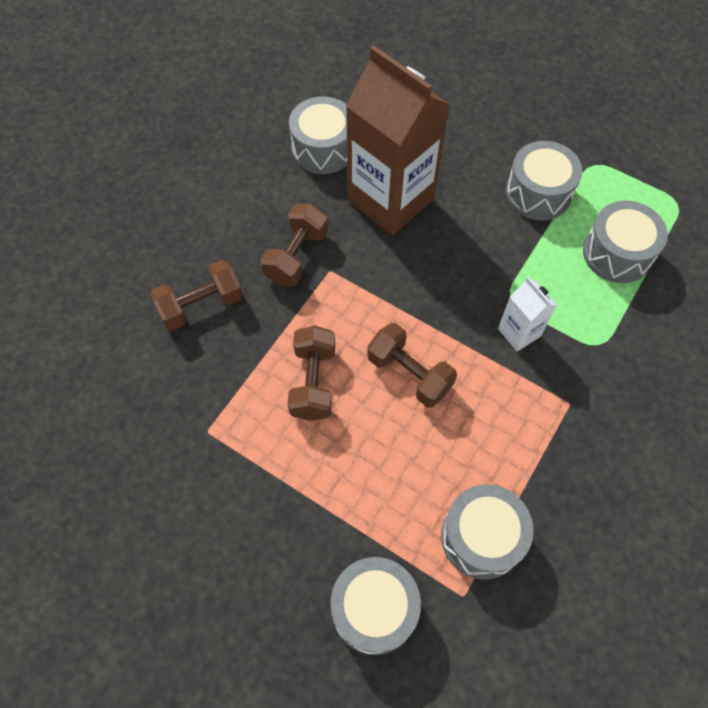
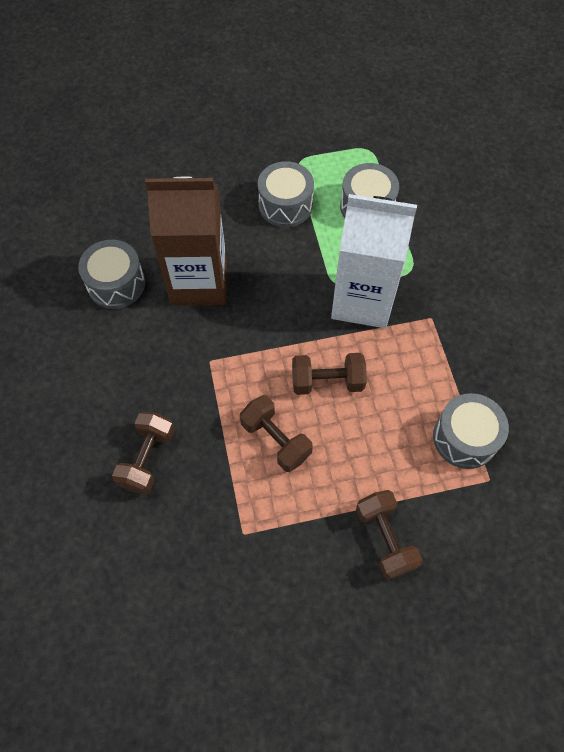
camera: 45 degrees left, 0 degrees up
brown dumbbell [260,204,328,286] -> brown dumbbell moved to [356,490,422,580]
grey drum [331,557,421,655] -> none
white carton [498,277,557,351] -> white carton [331,194,417,328], size x2.20

